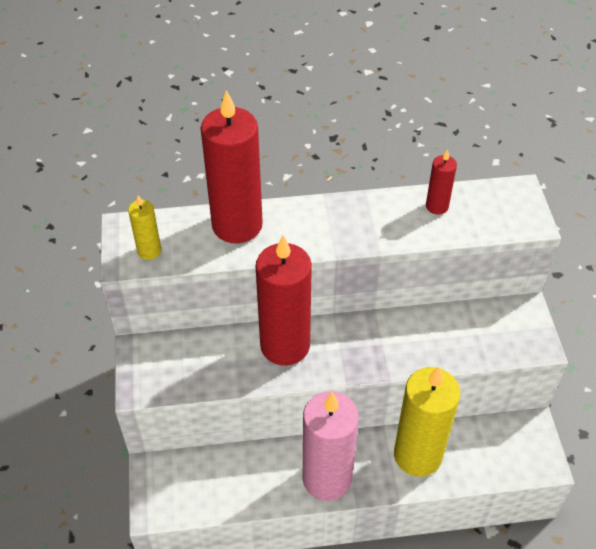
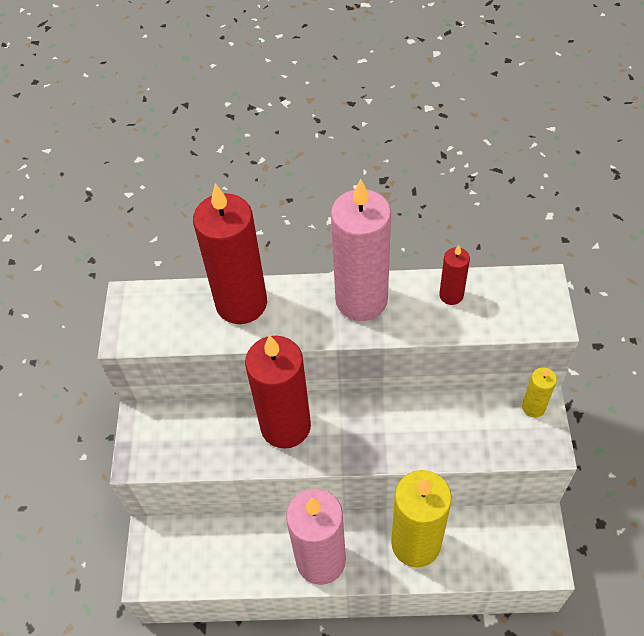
camera: 10 degrees right, 5 degrees up
yellow candle [128,195,161,260] -> yellow candle moved to [522,367,557,418]
none -> pink candle [331,179,391,321]

